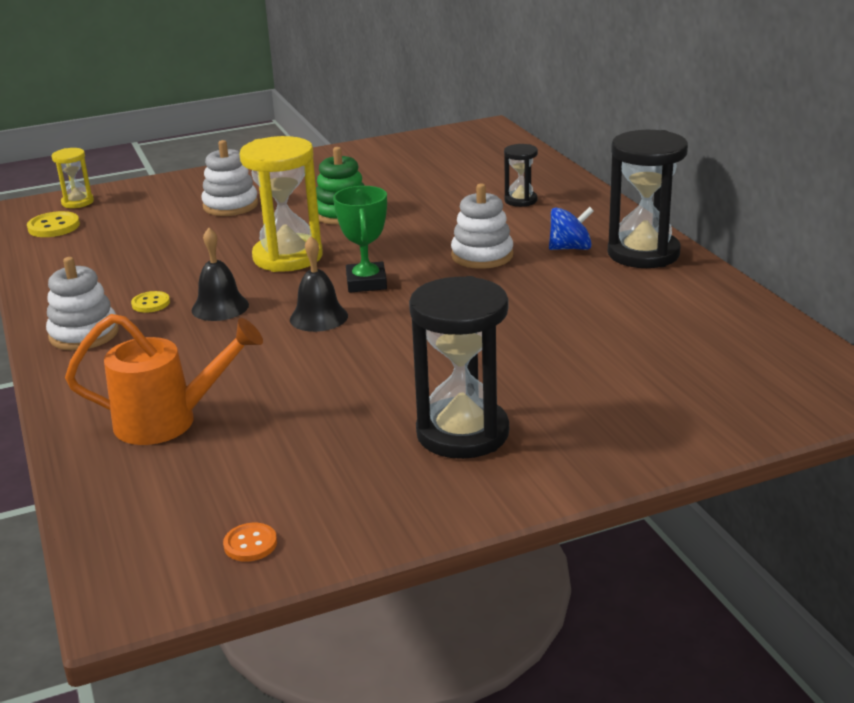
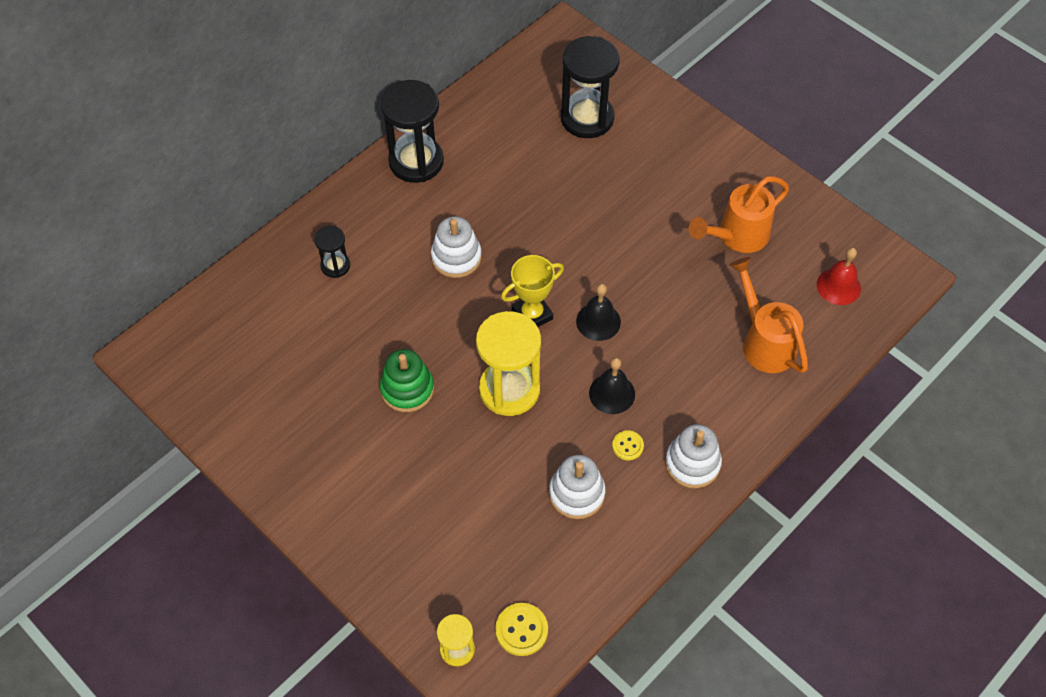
camera: 115 degrees left, 30 degrees up
white stacking toy [201,140,258,216] -> white stacking toy moved to [549,455,606,519]
orange button [223,523,277,562] -> none
green trophy [333,186,387,293] -> yellow trophy [501,255,564,327]
black hourglass [409,276,509,459] -> black hourglass moved to [561,36,620,138]
blue spinning top [549,207,594,250] -> none
none -> orange watering can [689,176,789,253]
none -> red bell [817,247,861,305]

